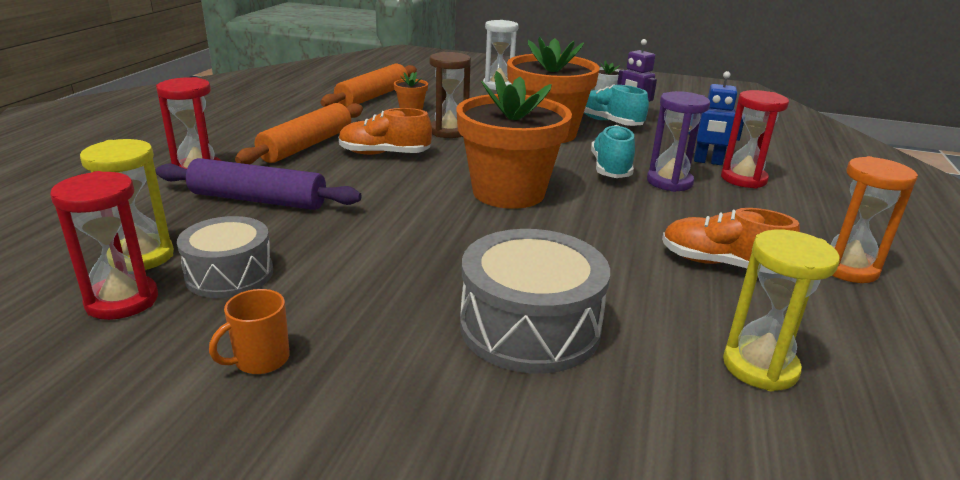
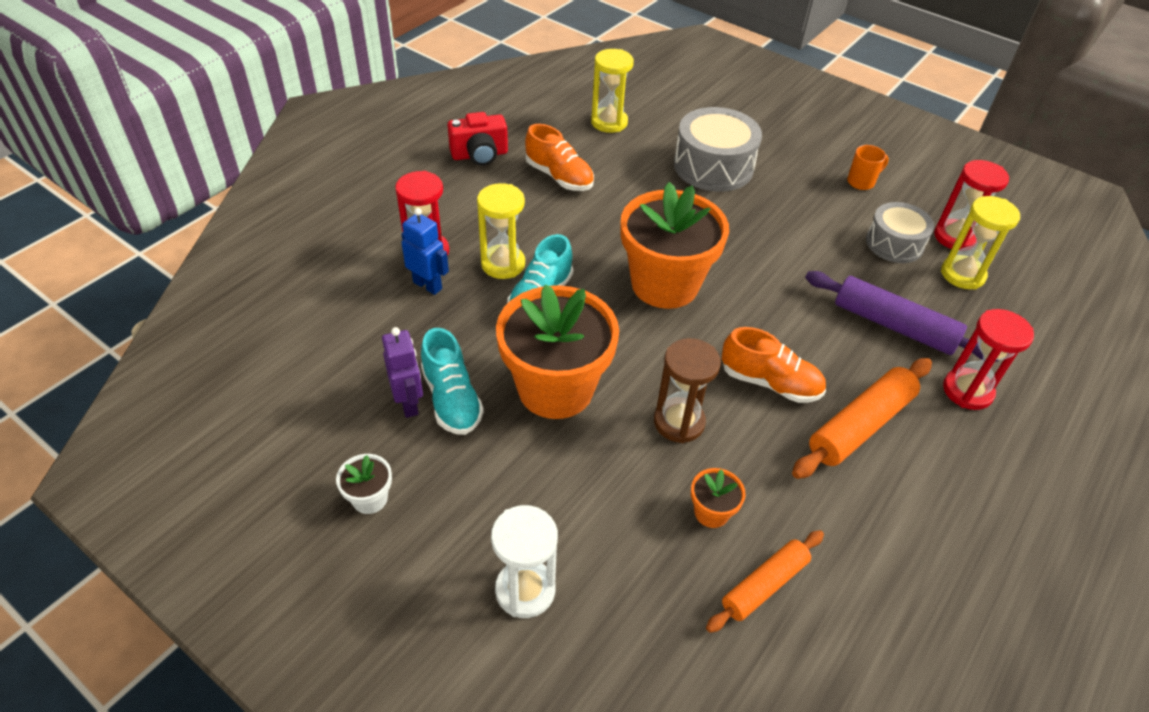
camera: 160 degrees left, 20 degrees up
orange rolling pin [321,64,417,108] -> orange rolling pin [706,530,824,633], size x0.66
purple hourglass [647,91,710,192] -> yellow hourglass [477,183,525,279]
orange hourglass [831,156,918,283] -> red camera [447,112,508,166]

